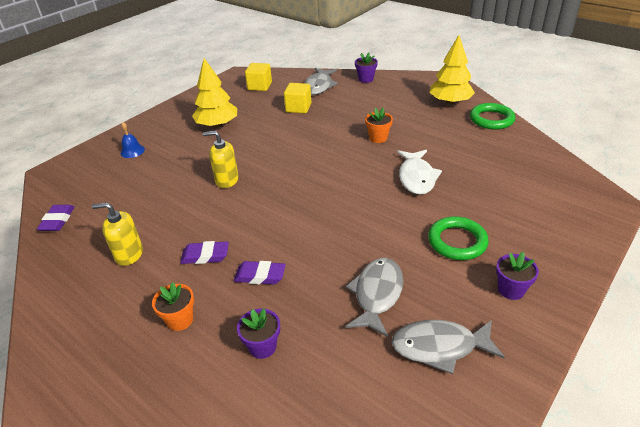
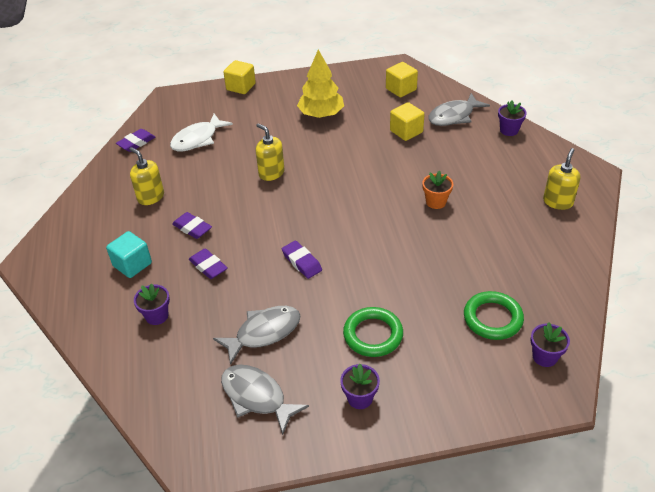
camera: 40 degrees right, 5 degrees up
blue bell [121,122,145,158] -> none
orange flower pot [152,282,194,331] -> turquoise cube [106,231,152,278]
white fish [397,150,442,195] -> white fish moved to [170,114,233,151]
yellow tree [429,35,475,105] -> yellow soap dispenser [543,148,581,210]
green ring [470,103,515,130] -> green ring moved to [464,291,524,340]
none -> yellow cube [223,60,256,94]
none -> purple eraser [282,241,322,279]
none -> purple flower pot [530,323,570,367]

